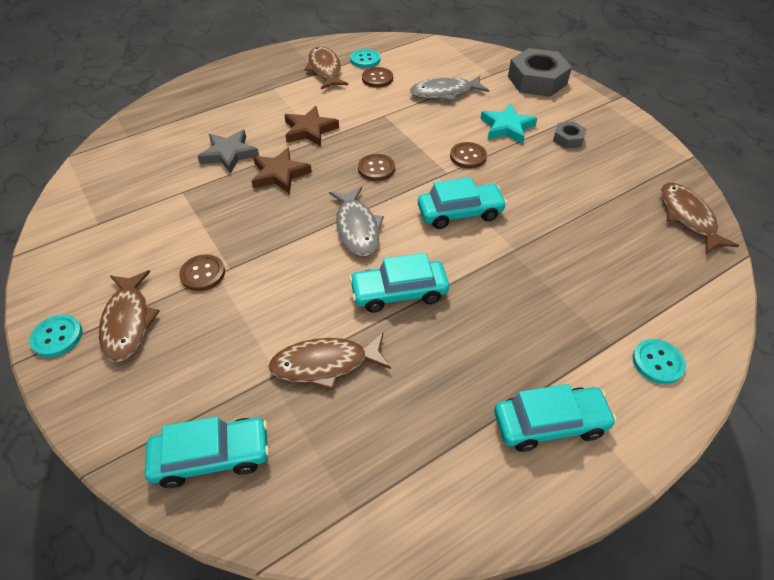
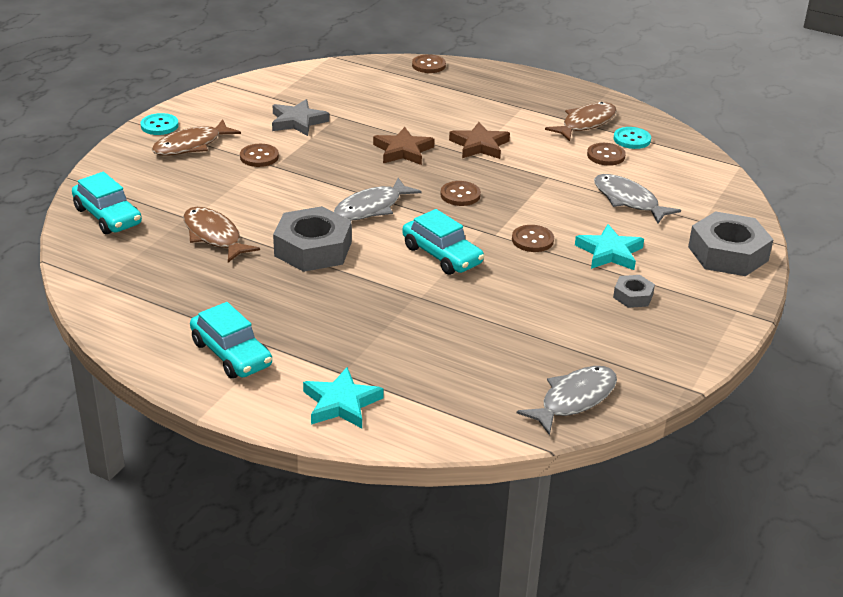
camera: 60 degrees right, 15 degrees down
grey star [197,130,259,174] -> grey star moved to [272,99,329,136]
turquoise car [349,253,449,312] -> grey nut [273,206,352,272]
turquoise button [633,339,686,384] -> turquoise star [303,367,384,428]
brown fish [661,183,739,254] -> grey fish [517,366,617,435]
none -> brown button [412,54,446,73]

